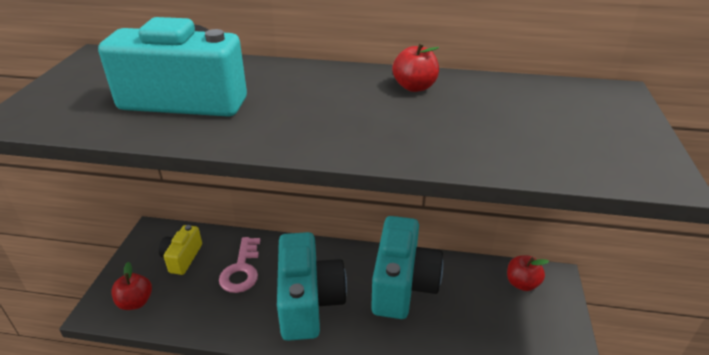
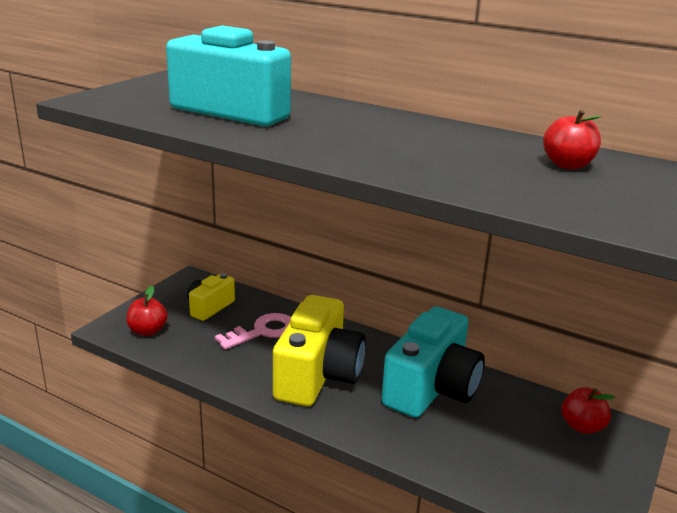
camera: 20 degrees right, 10 degrees down
pink key [219,237,260,293] -> pink key turned 150 degrees counterclockwise [215,313,291,350]
turquoise camera [277,232,347,341] -> yellow camera [273,295,366,406]
red apple [392,42,439,92] -> red apple moved to [543,110,601,169]

